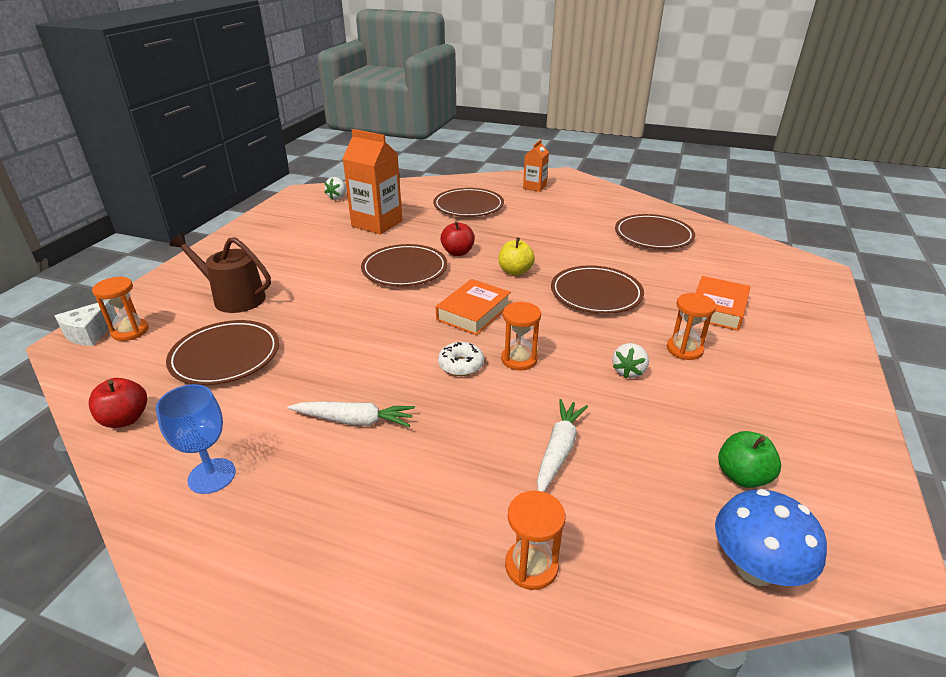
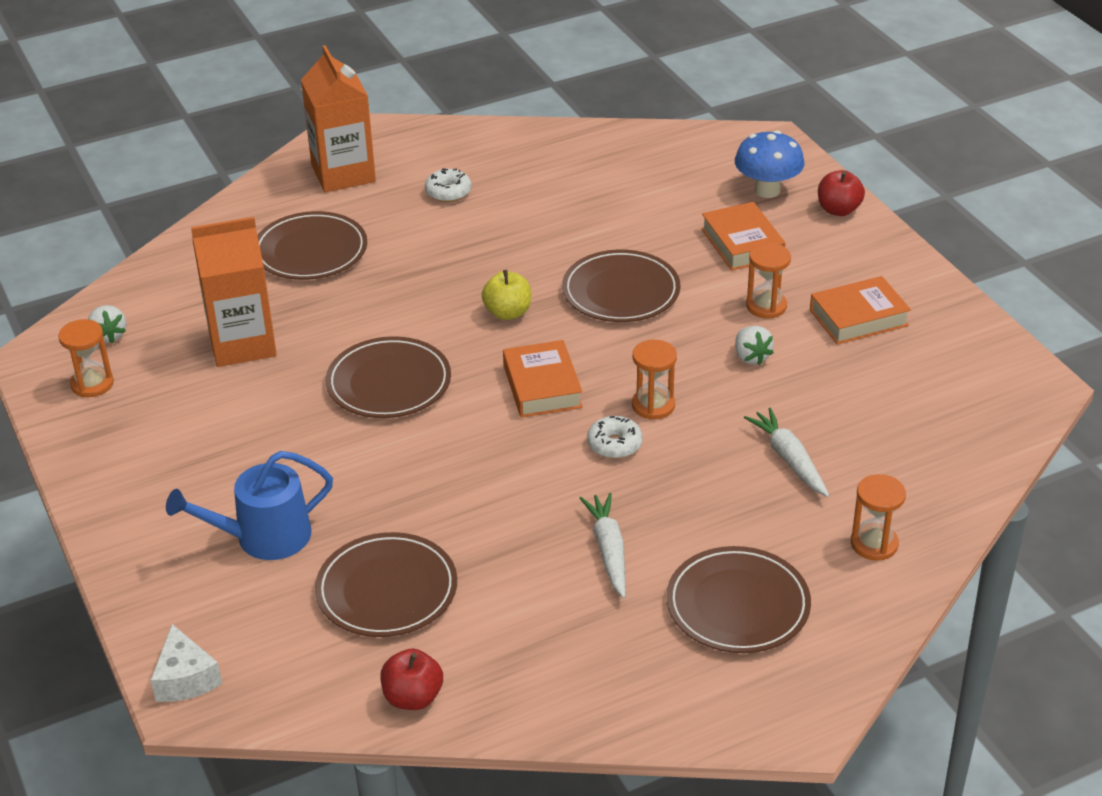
camera: 45 degrees left, 5 degrees up
orange hourglass [92,276,149,341] -> orange hourglass moved to [58,319,114,398]
blue goblet [156,384,236,494] -> none
brown watering can [170,233,271,313] -> blue watering can [166,451,333,560]
white carrot [287,401,415,427] -> white carrot turned 60 degrees counterclockwise [580,493,626,598]
red apple [440,221,475,256] -> red apple moved to [818,170,865,216]
orange carton [523,140,549,192] -> orange carton [301,45,376,192], size x1.78
brown plate [615,214,695,249] -> brown plate moved to [666,546,811,653]
blue mushroom [715,489,827,586] -> blue mushroom moved to [735,130,804,198]
green apple [718,431,781,488] -> none
none -> white donut [425,168,471,202]
none -> orange book [810,276,911,345]

